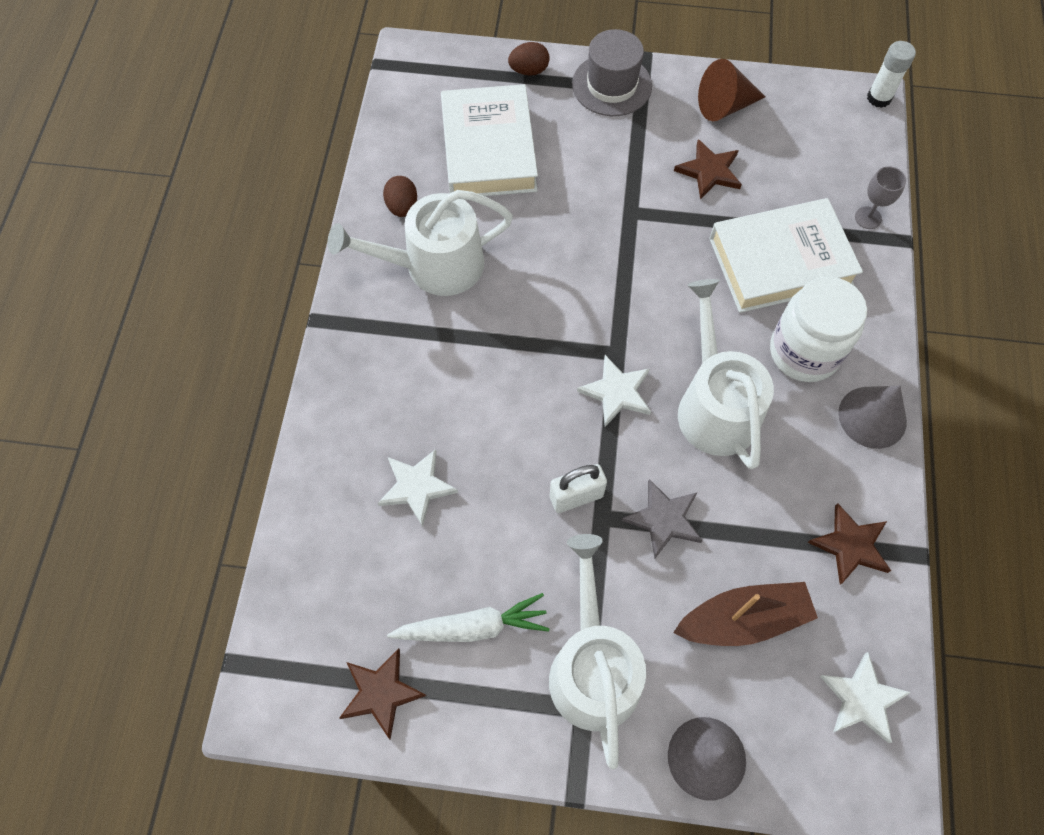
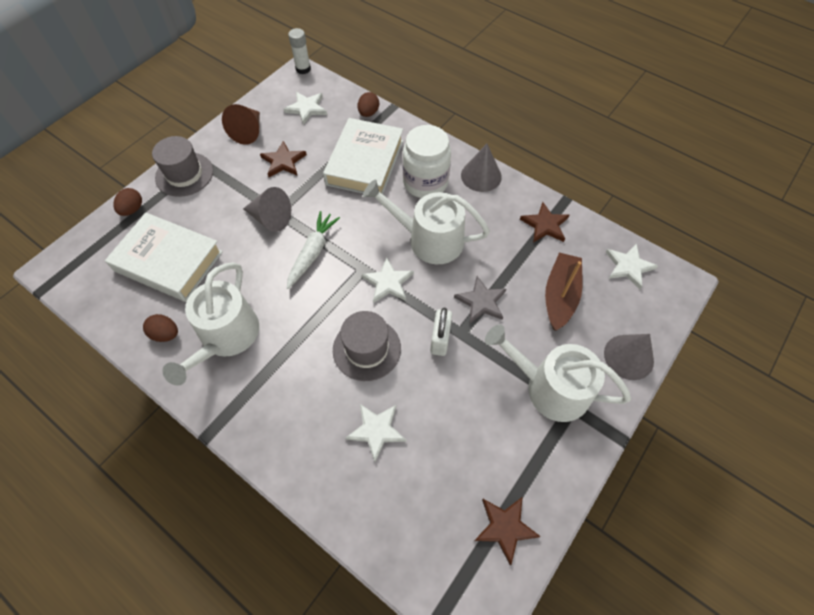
camera: 60 degrees left, 5 degrees down
white carrot [387,593,550,642] -> white carrot moved to [287,211,340,289]
grey goblet [855,166,906,229] -> brown egg [358,92,379,117]
none -> grey cone [243,187,291,232]
none -> white star [284,92,327,125]
none -> grey hat [333,311,401,381]

